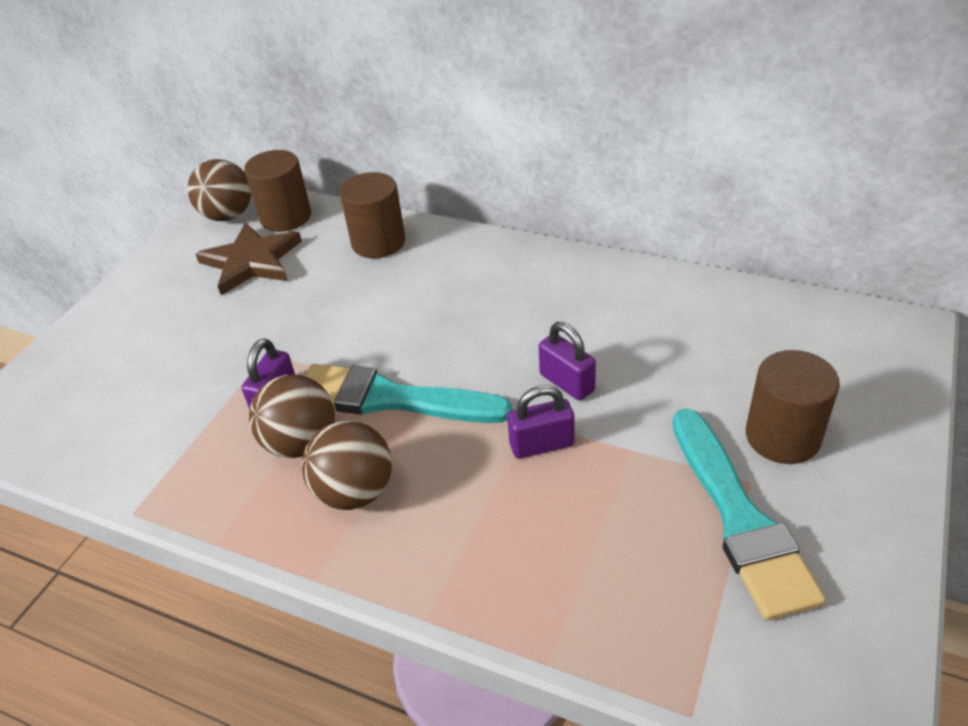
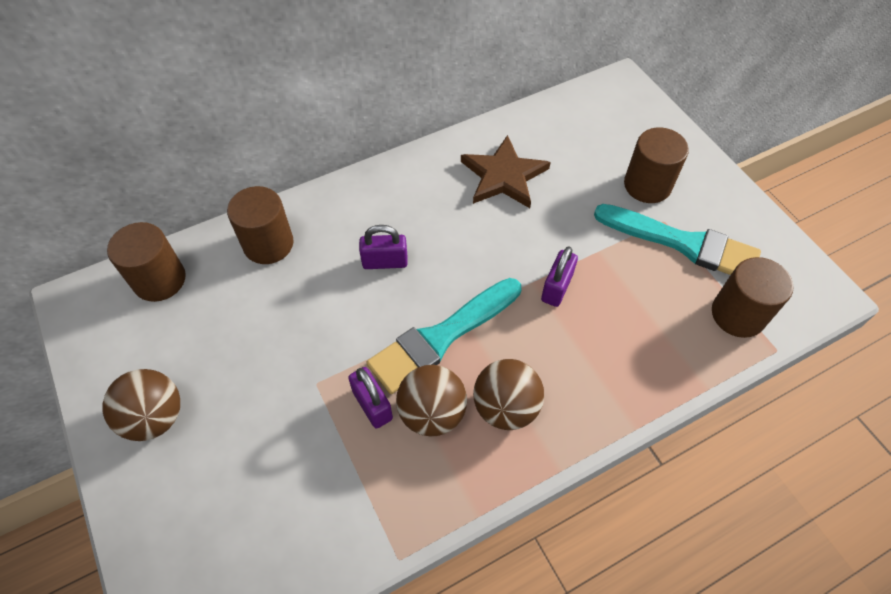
camera: 55 degrees left, 15 degrees up
brown ball [188,159,251,221] -> brown ball moved to [102,369,180,441]
brown star [196,222,302,295] -> brown star moved to [461,135,551,208]
purple padlock [539,322,596,401] -> purple padlock moved to [359,225,408,269]
none -> brown cylinder [712,257,794,338]

